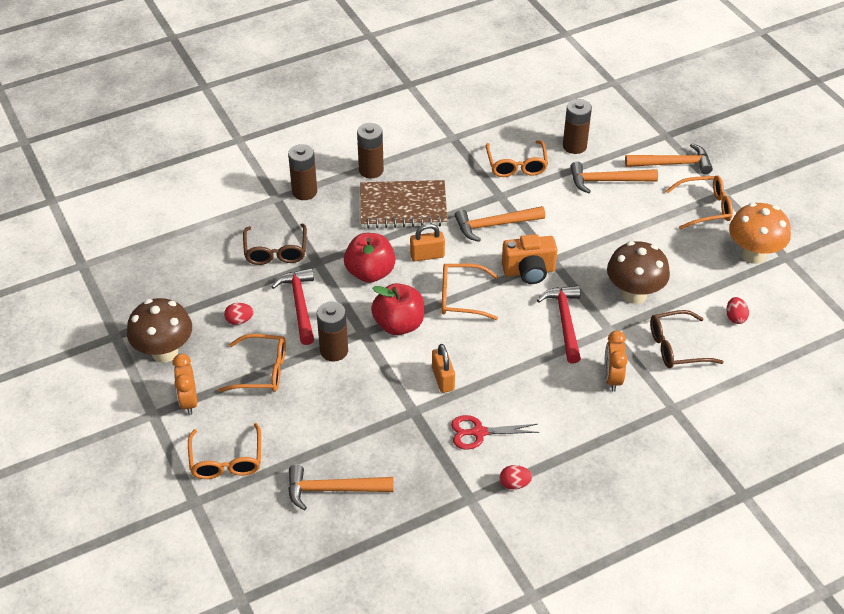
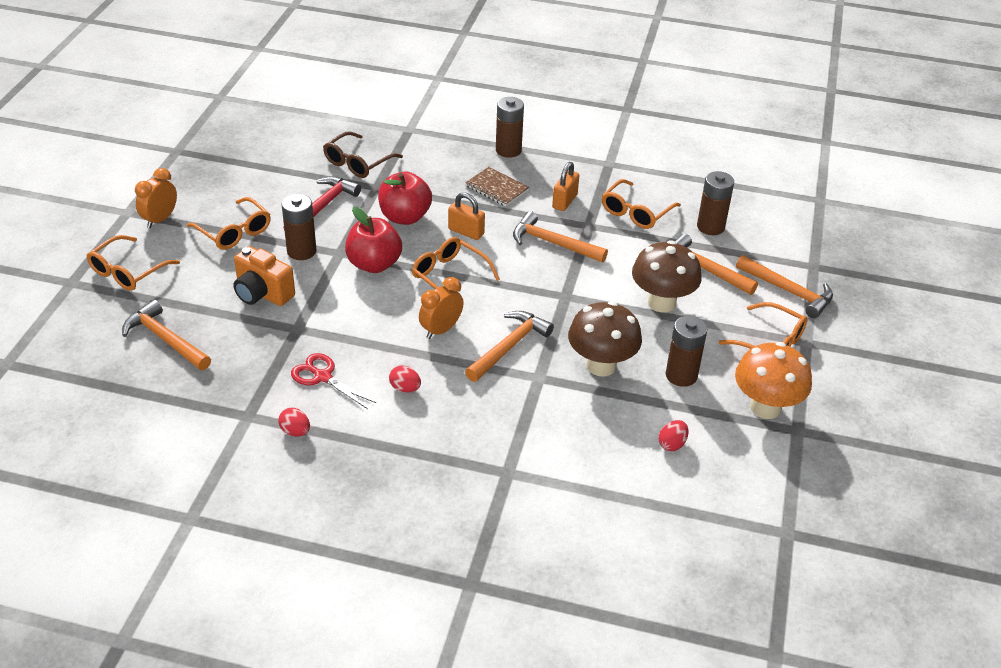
camera: 40 degrees right, 5 degrees down
brown mushroom [127,298,192,363] -> brown mushroom moved to [632,240,702,313]
red egg [224,303,253,325] -> red egg moved to [389,365,421,392]
brown battery [288,144,317,200] -> brown battery moved to [666,316,707,387]
brown notebook [360,180,448,229] -> brown notebook [465,167,529,207], size x0.58
orange padlock [432,344,455,393] -> orange padlock moved to [552,162,579,211]
orange camera [502,234,557,284] -> orange camera moved to [233,246,295,306]
red hammer [537,285,581,364] -> orange hammer [465,311,554,382]
orange clock [604,331,628,392] -> orange clock moved to [419,277,464,339]
brown glasses [650,310,724,368] -> none

